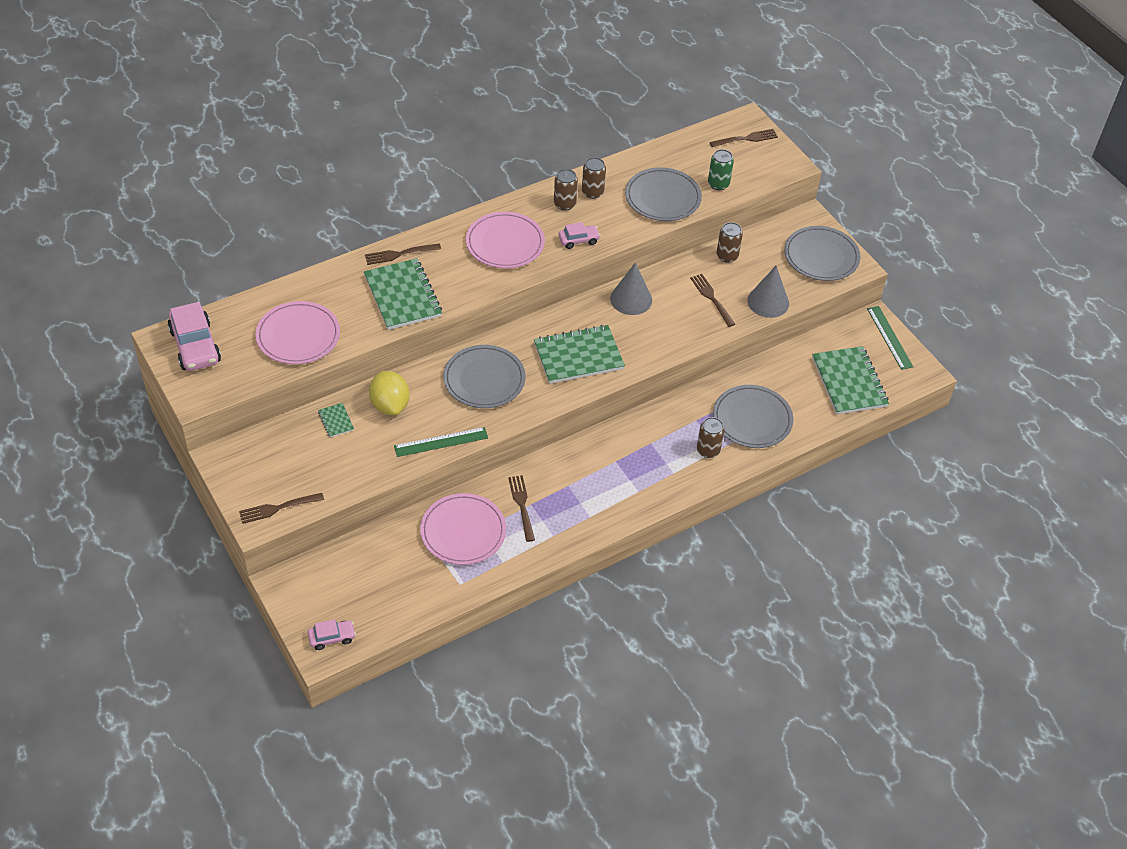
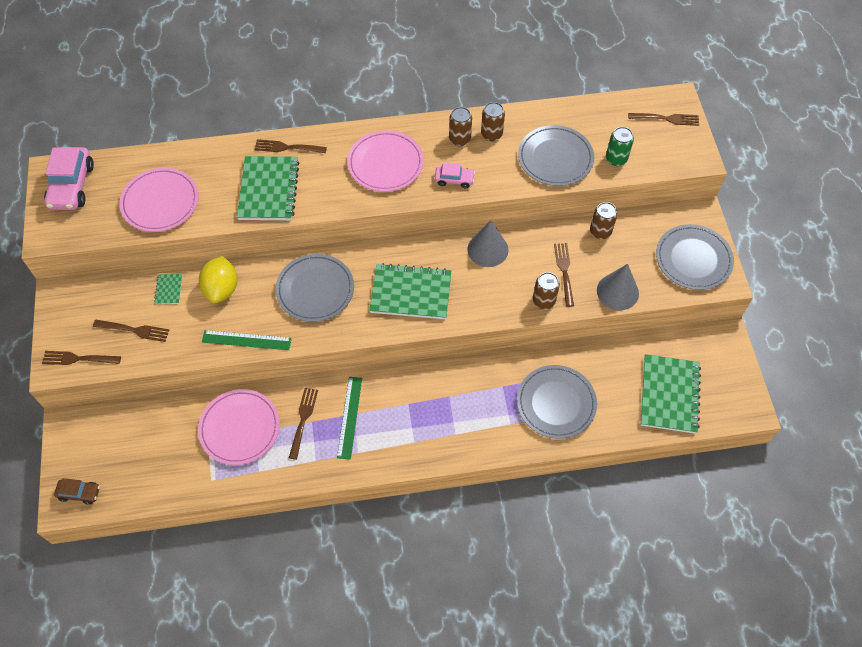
camera: 25 degrees right, 10 degrees up
pink car [308,619,356,650] -> brown car [54,478,100,505]
brown can [697,417,725,458] -> brown can moved to [533,272,560,309]
green ruler [867,306,913,370] -> green ruler moved to [337,377,362,460]
none -> brown fork [93,320,169,342]

